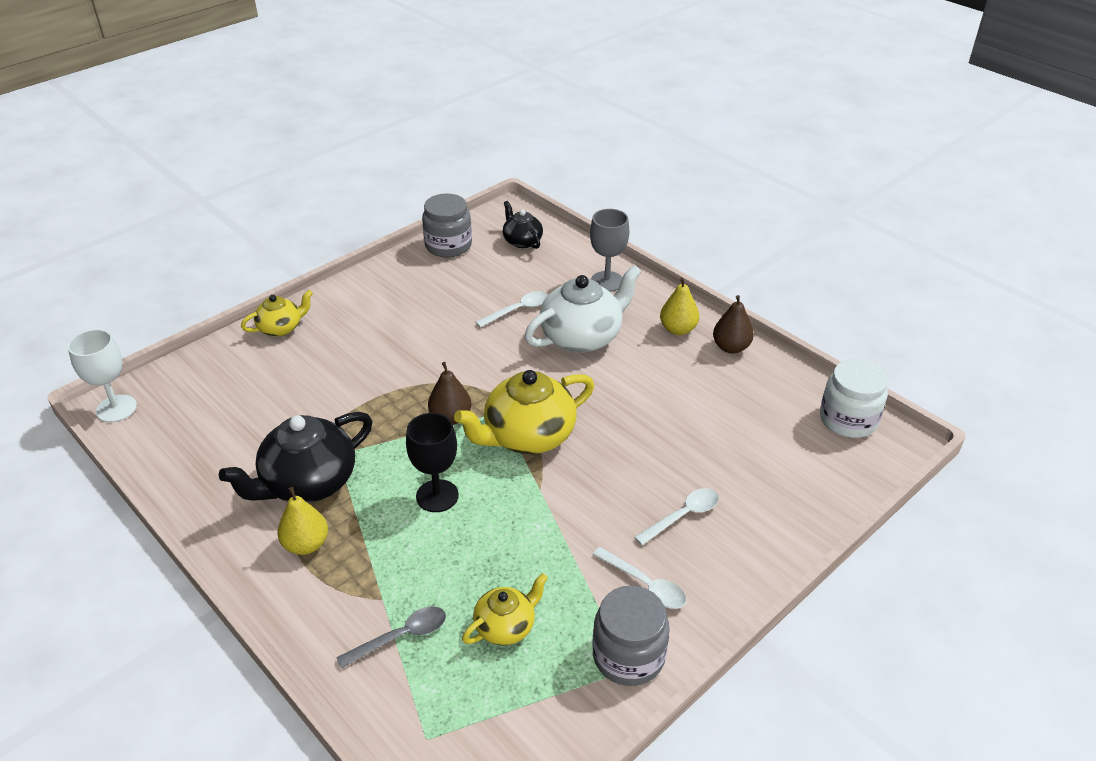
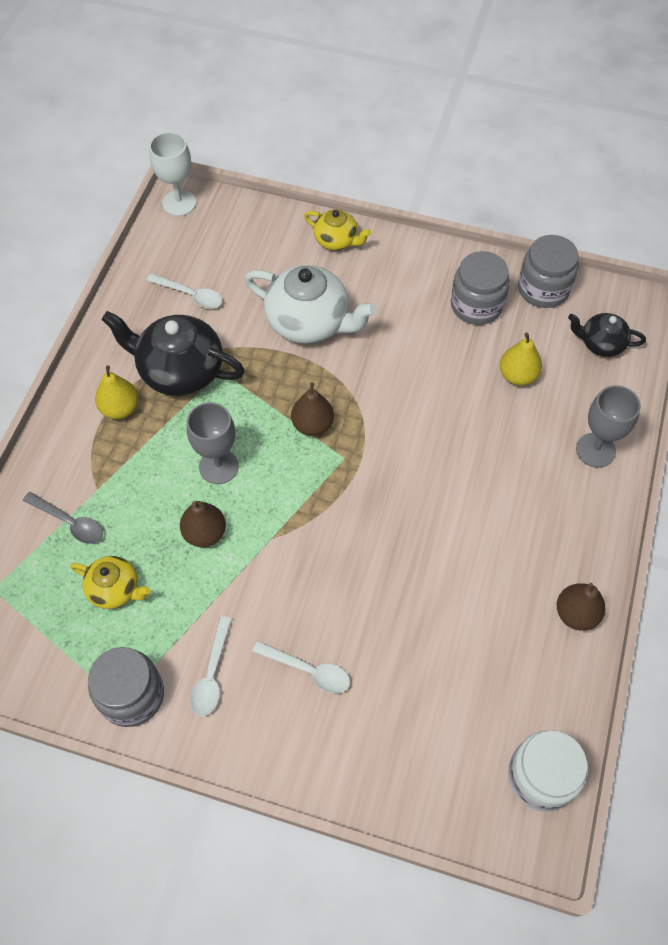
camera: 60 degrees right, 20 degrees up
black goblet [406,413,459,512] -> grey goblet [187,402,239,484]
yellow teapot [454,370,594,454] -> none
white spoon [476,291,548,327] -> white spoon moved to [146,273,222,309]
black teapot [503,201,543,249] -> black teapot turned 105 degrees counterclockwise [568,313,646,357]
white teapot [525,265,642,353] -> white teapot moved to [245,265,377,344]
yellow pear [660,277,699,335] -> yellow pear moved to [500,333,542,386]
none -> brown pear [180,501,226,547]
none -> grey jar [451,251,510,325]

